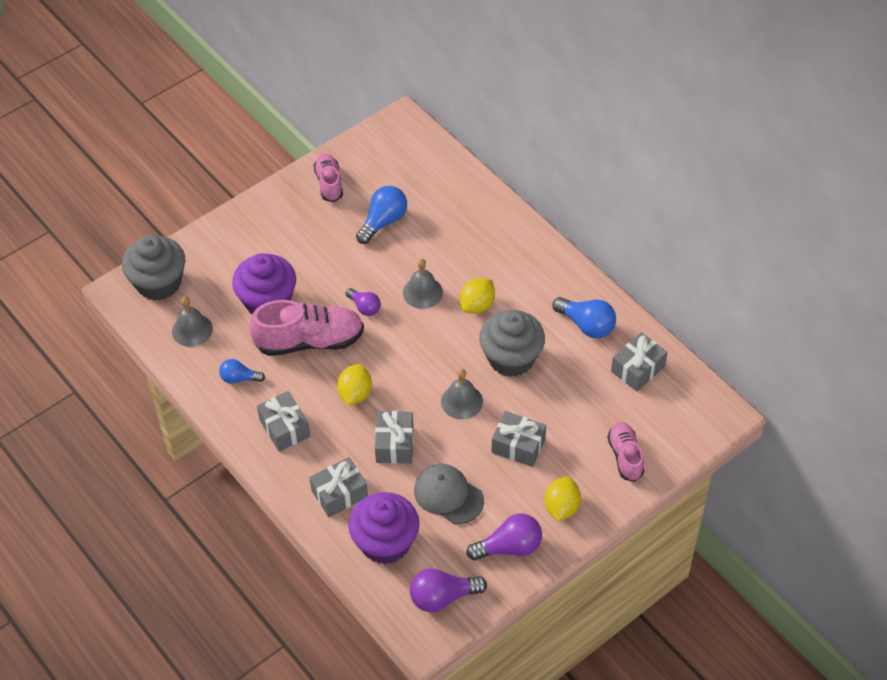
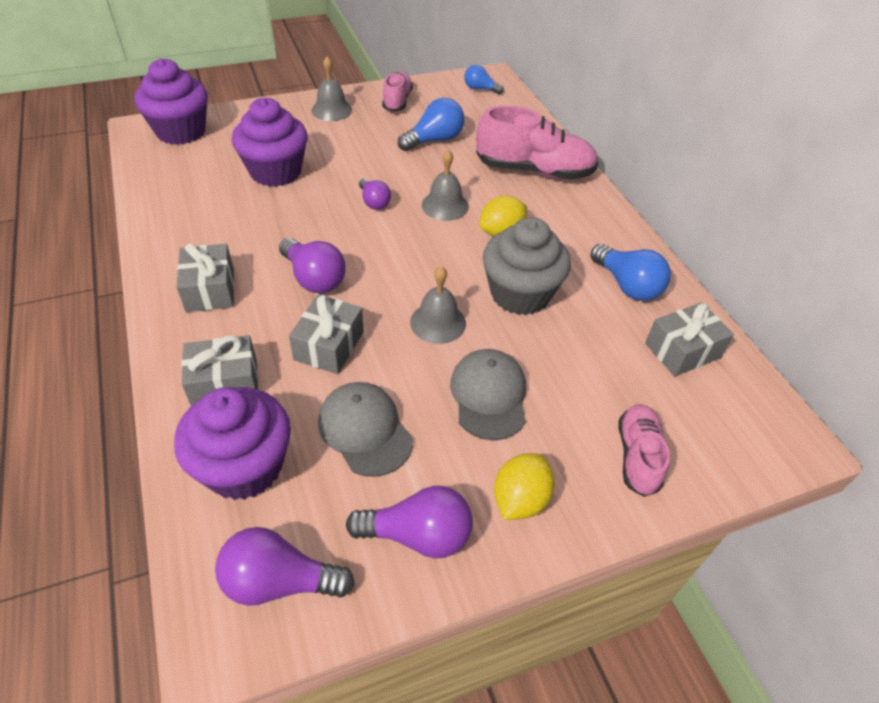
camera: 15 degrees right, 5 degrees down
grey cupcake [122,235,185,301] -> purple cupcake [135,58,208,145]
grey bell [172,297,213,347] -> grey bell moved to [311,56,352,121]
blue light bulb [219,359,265,384] -> blue light bulb moved to [464,65,504,95]
pink shoe [249,300,364,356] -> pink shoe moved to [476,105,598,180]
yellow lemon [337,364,372,406] -> purple light bulb [279,238,346,293]
grey gift [491,411,546,467] -> grey cap [450,349,526,440]

